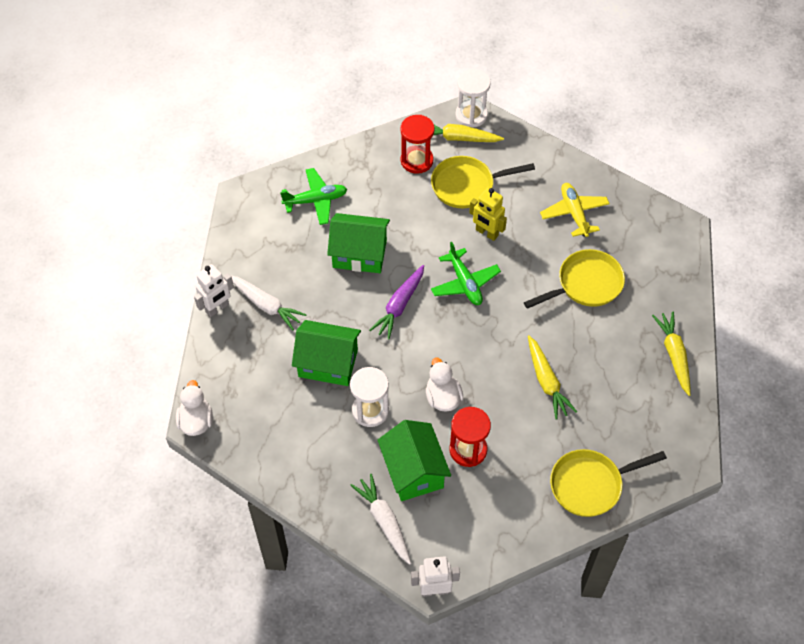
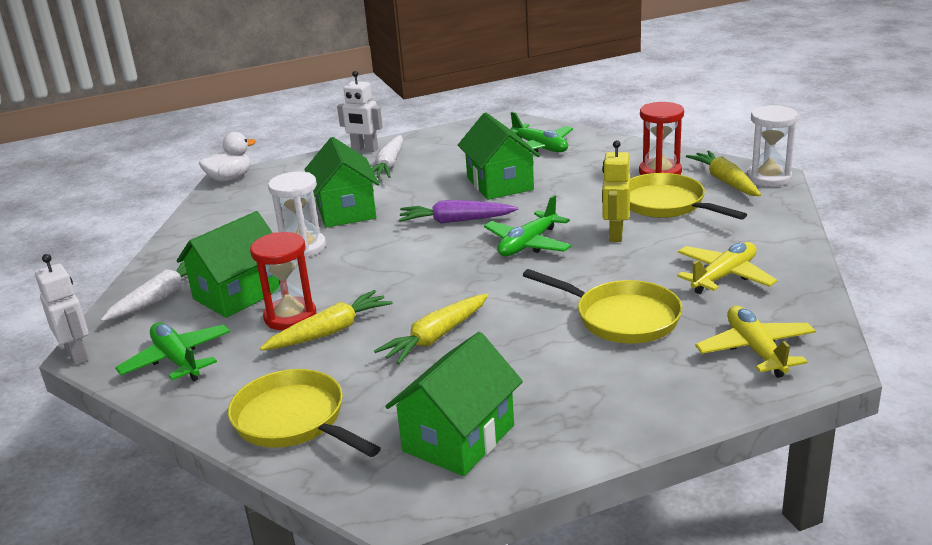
camera: 65 degrees right, 30 degrees down
white duck [426,357,463,412] -> none
yellow carrot [652,311,691,396] -> yellow carrot moved to [260,290,392,351]
none -> green plane [115,322,230,381]
none -> green house [385,332,523,476]
none -> yellow plane [695,306,816,378]

